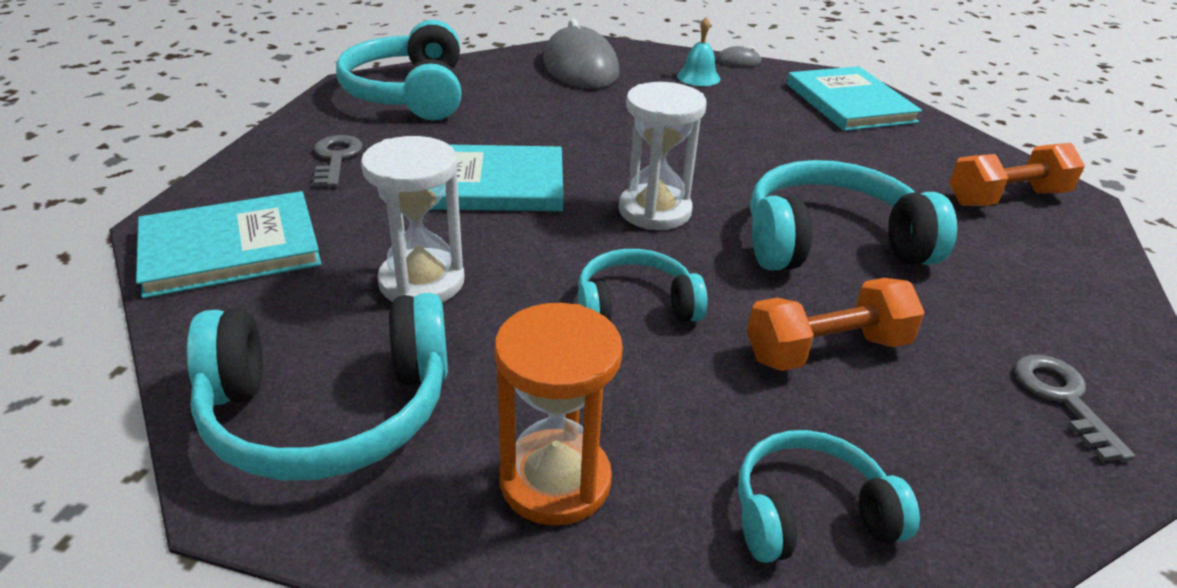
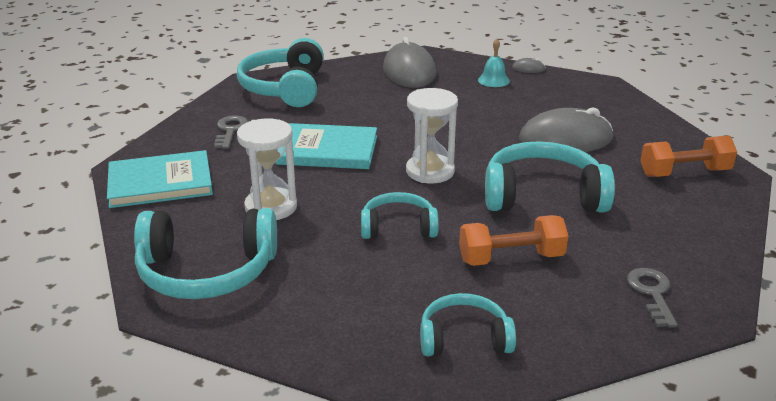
camera: 10 degrees right, 5 degrees down
orange hourglass [495,303,623,525] -> none
turquoise book [787,66,922,131] -> none
none -> grey mouse [519,107,613,152]

